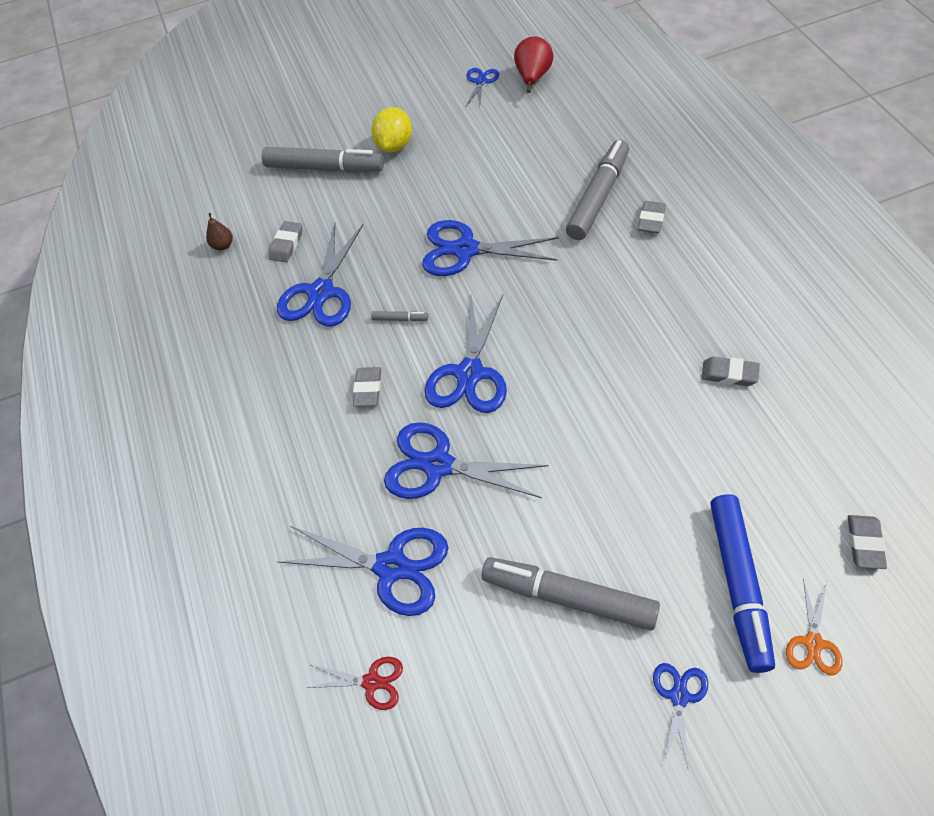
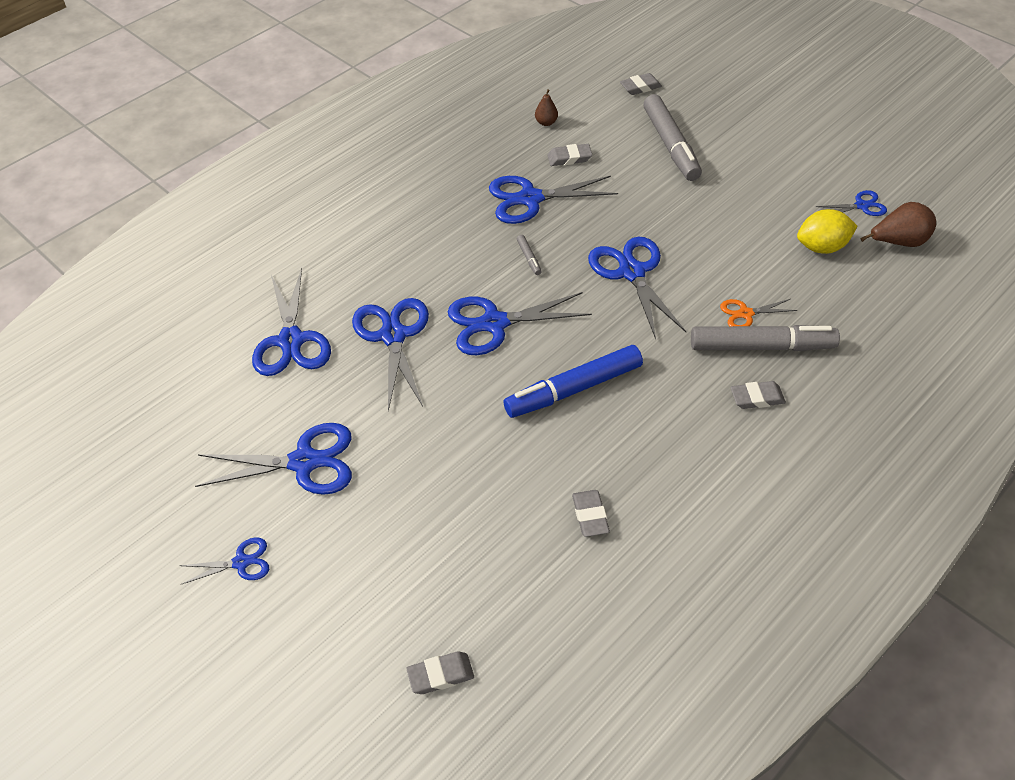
camera: 60 degrees right, 5 degrees down
red scissors [307,657,403,710] -> none
grey eraser [353,367,381,406] -> grey eraser moved to [620,73,662,95]
yellow lemon [371,107,412,152] -> yellow lemon moved to [797,209,857,254]
grey marker [481,557,660,631] -> blue scissors [195,423,352,495]
red pear [514,36,553,93] -> brown pear [860,202,936,247]
blue marker [710,494,775,673] -> blue marker moved to [503,345,643,418]
orange scissors [786,578,842,676] -> orange scissors moved to [720,299,797,326]

